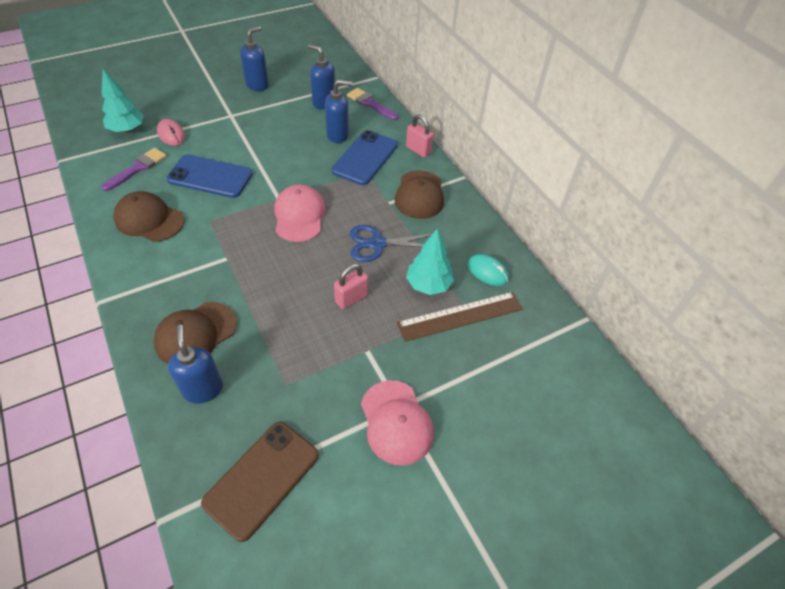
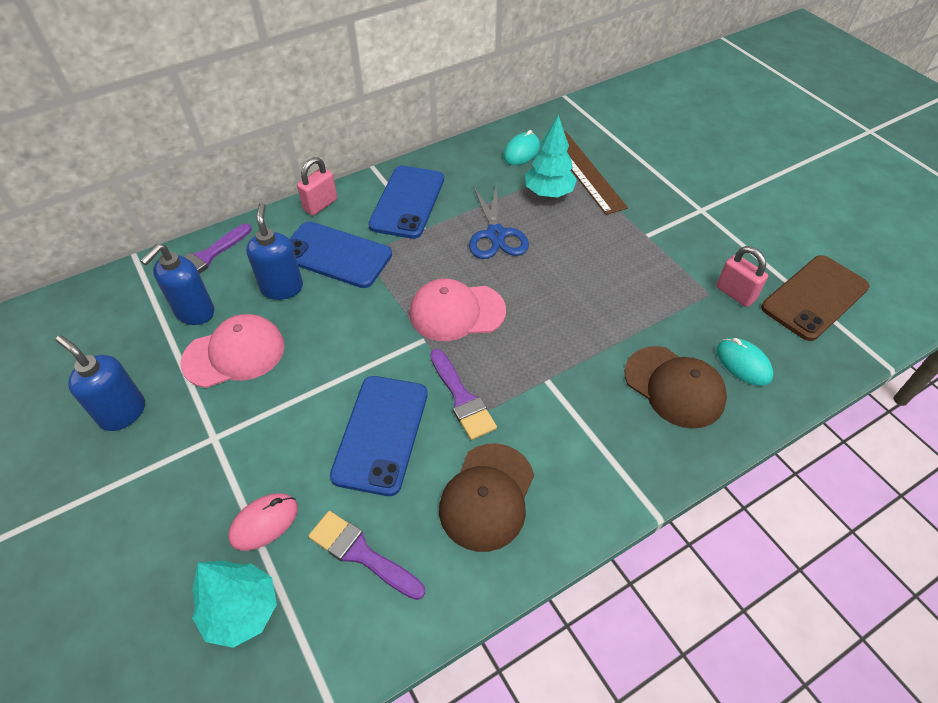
camera: 90 degrees left, 0 degrees up
blue soap dispenser [168,325,223,403] -> turquoise mouse [716,338,773,386]
brown phone [201,422,319,542] -> brown phone turned 75 degrees counterclockwise [761,255,870,341]
pink padlock [334,264,368,309] -> pink padlock moved to [716,246,768,307]
pink cap [361,380,434,465] -> pink cap moved to [181,314,285,388]
brown cap [395,170,444,219] -> blue phone [368,166,444,239]
none -> purple brush [430,349,497,440]

